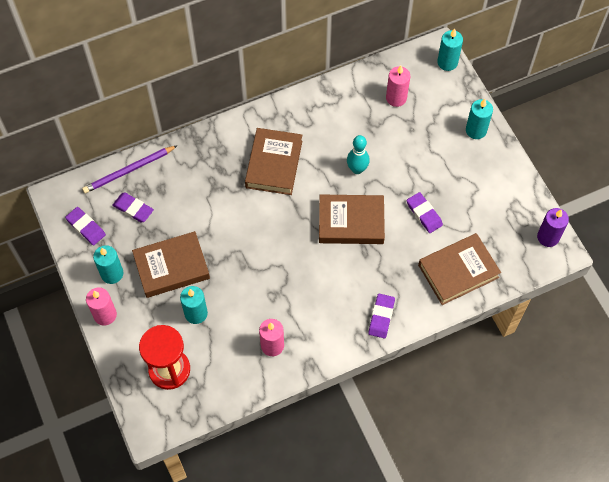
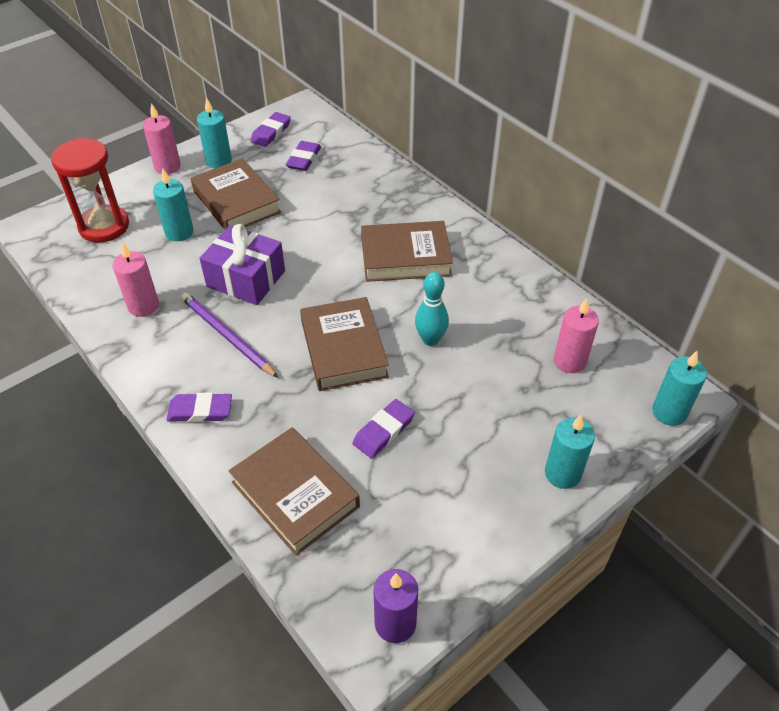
camera: 75 degrees right, 15 degrees down
purple pencil [82,145,178,193] -> purple pencil moved to [181,293,279,378]
none -> purple gift [200,224,285,305]

